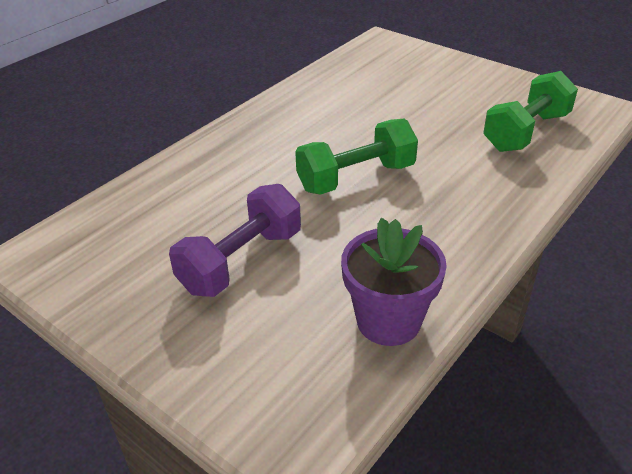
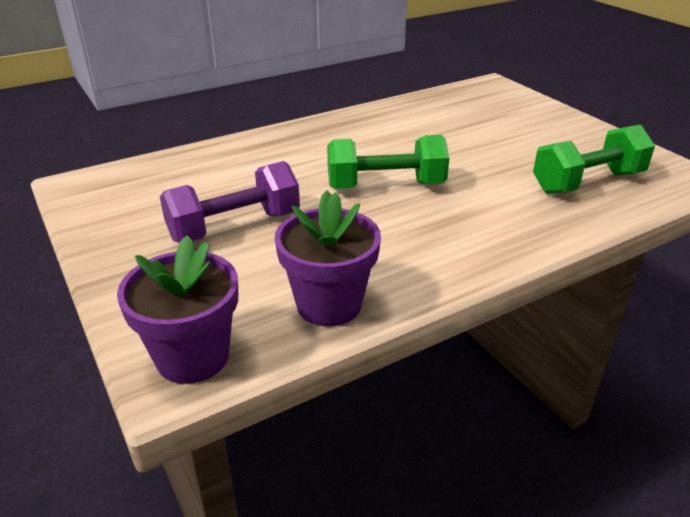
camera: 20 degrees right, 5 degrees down
none -> purple flower pot [117,236,238,384]

